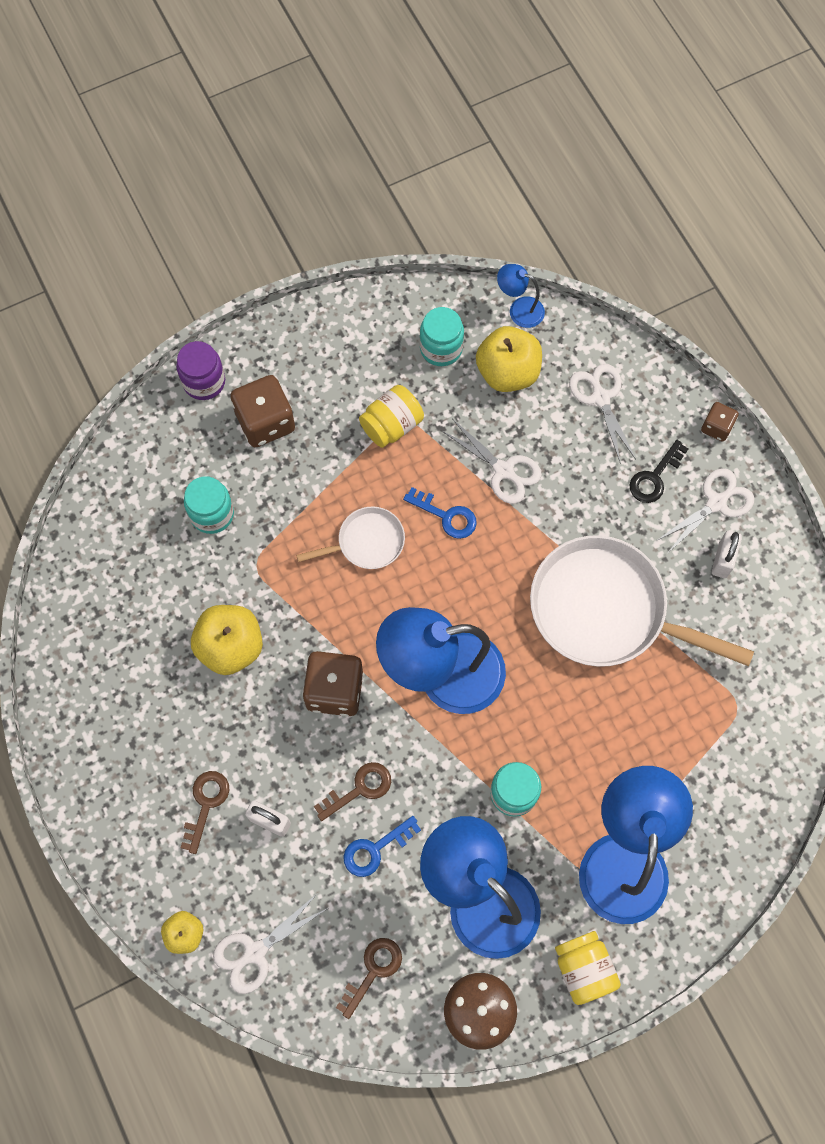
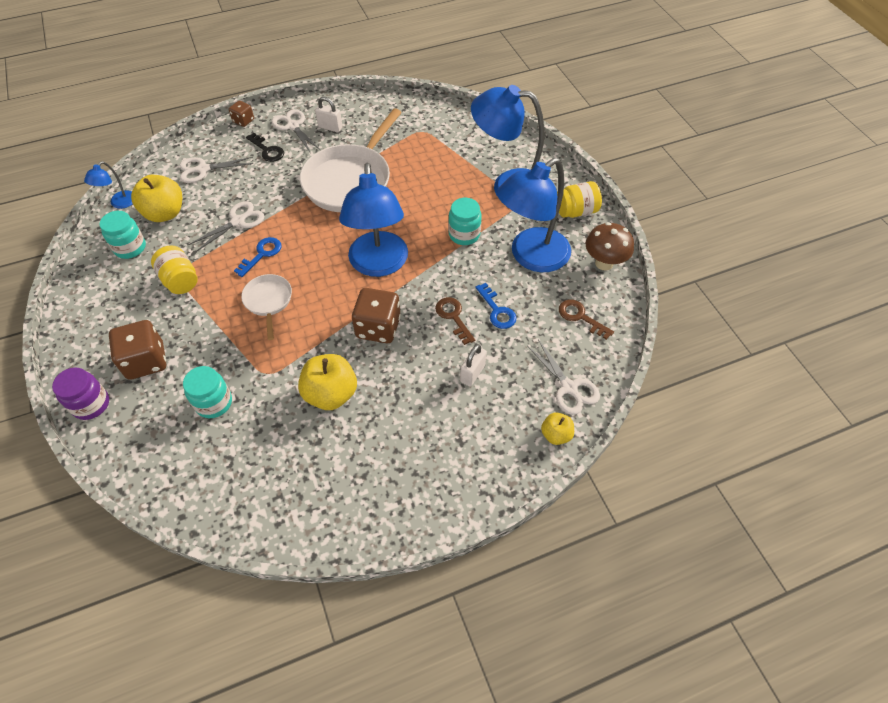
camera: 85 degrees left, 15 degrees down
brown key [181,771,230,854] -> none

